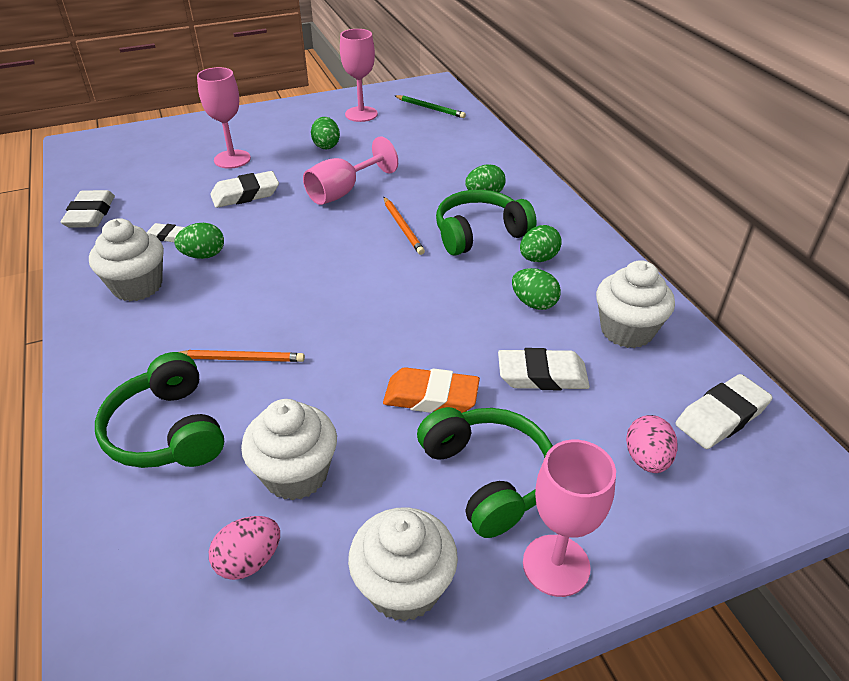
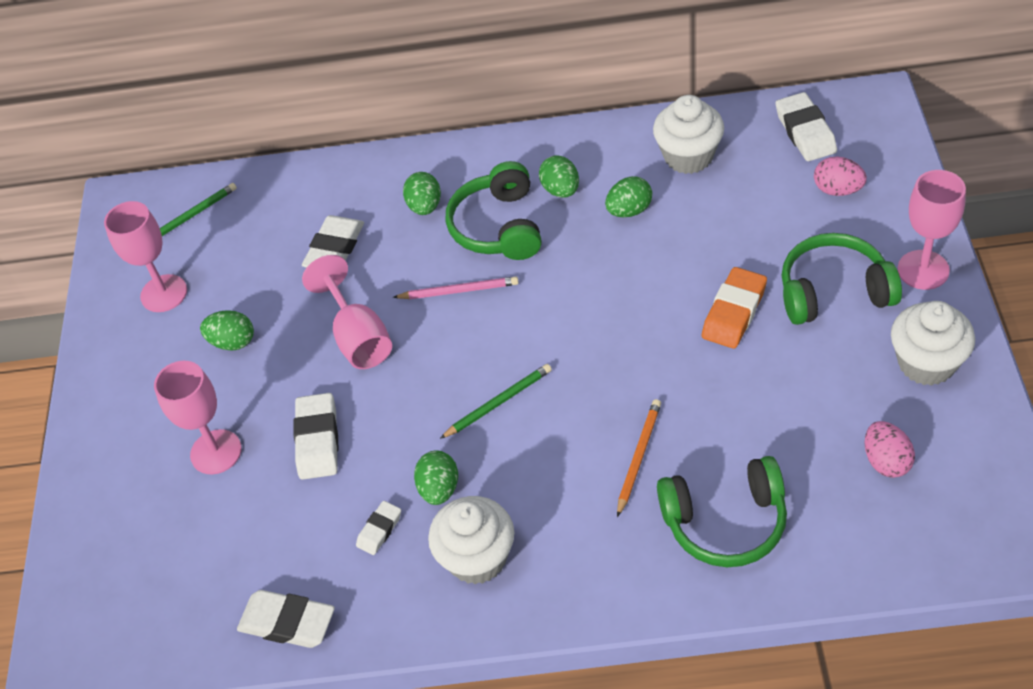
camera: 65 degrees left, 10 degrees up
white cupcake [241,399,337,501] -> none
orange pencil [384,197,425,255] -> pink pencil [393,277,519,299]
white eraser [498,348,590,390] -> white eraser moved to [302,215,364,268]
none -> green pencil [440,364,552,439]

